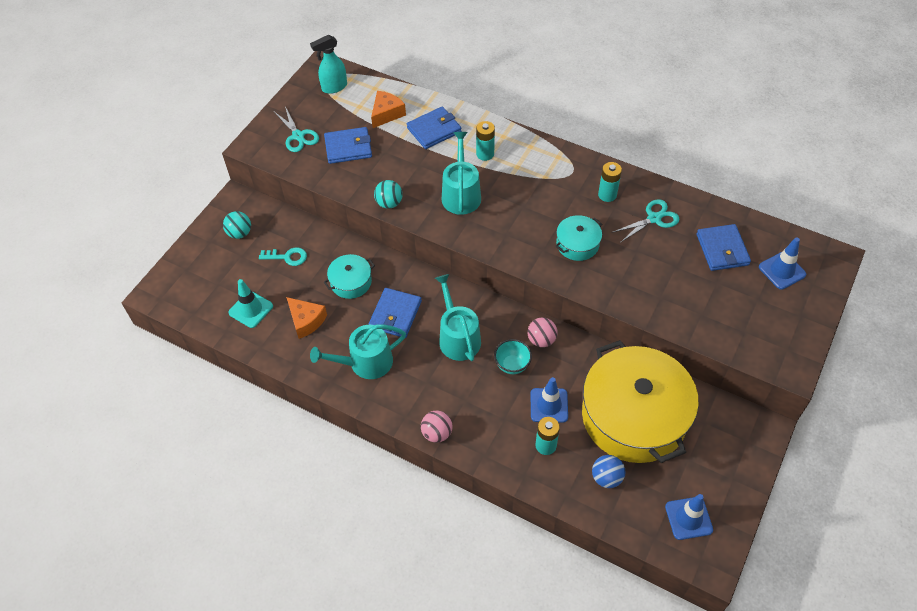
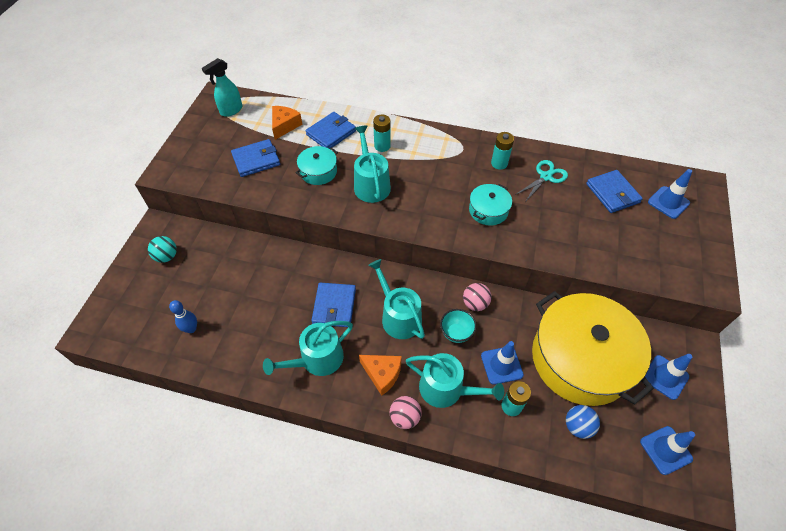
camera: 15 degrees left, 0 degrees up
turquoise traffic cone [228,279,273,328] -> blue bowling pin [169,300,197,333]
turquoise key [259,247,307,266] -> none
turquoise scissors [274,107,319,152] -> none
orange cheese [286,297,327,339] -> orange cheese moved to [359,355,402,396]
turquoise pot [324,254,375,299] -> turquoise pot moved to [296,146,338,185]
turquoise ball [374,180,403,209] -> none
none -> turquoise watering can [406,353,504,408]
none -> blue traffic cone [645,354,692,400]

